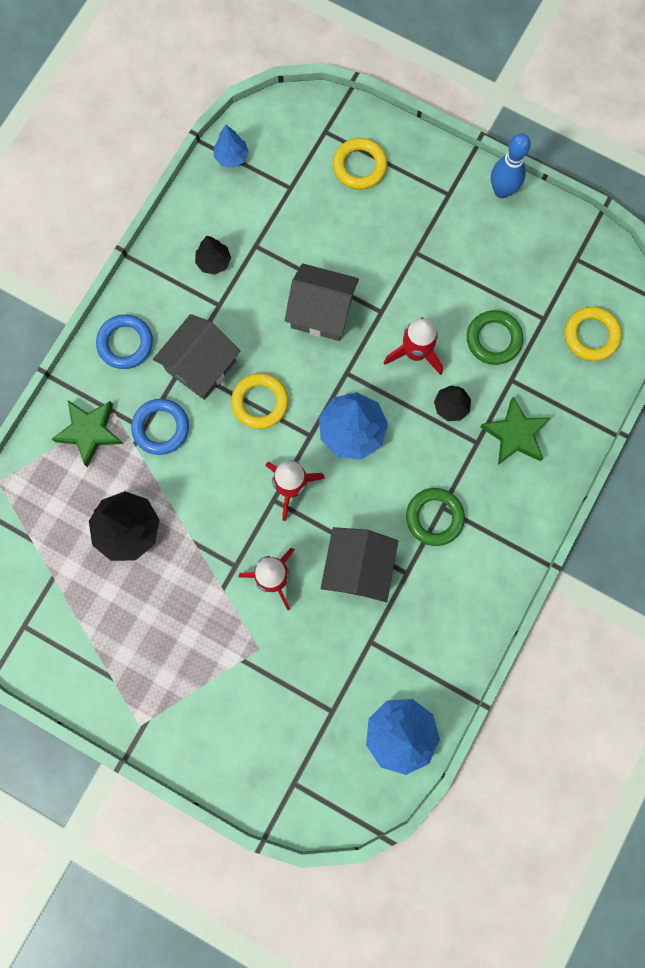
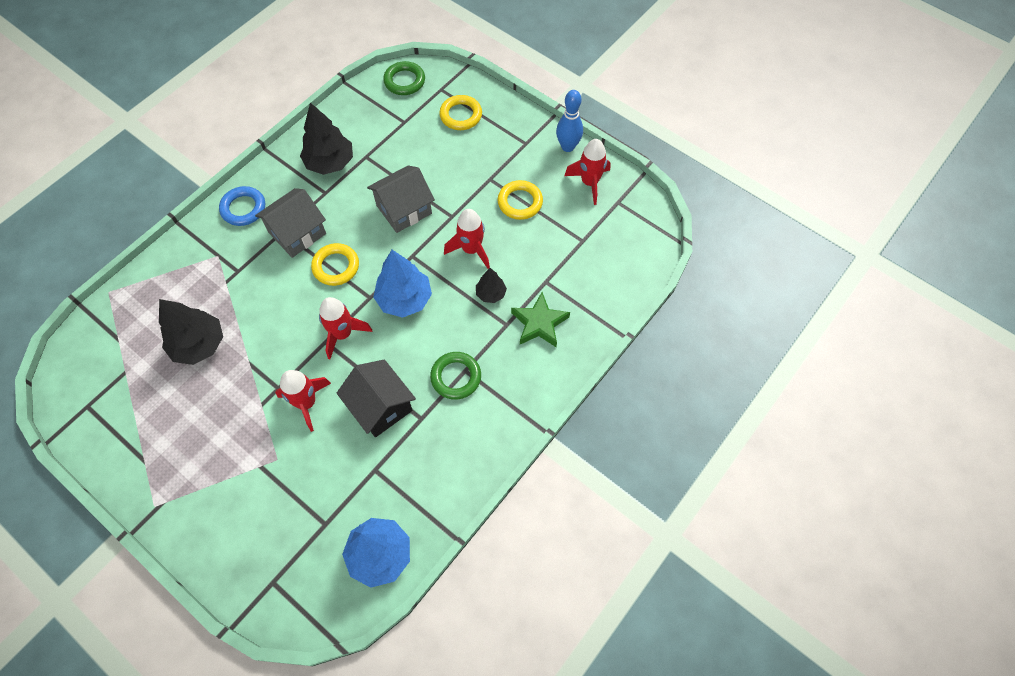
camera: 10 degrees right, 15 degrees down
green star [52,401,123,467] -> none
blue ring [131,399,189,455] -> none
black tree [195,236,231,275] -> black tree [300,103,353,175], size x1.83
blue tree [214,125,249,168] -> none
grey house [284,263,359,341] -> grey house turned 60 degrees counterclockwise [367,166,435,233]
black house [321,527,398,602] -> black house turned 60 degrees counterclockwise [337,360,416,437]
green ring [467,310,523,365] -> green ring moved to [383,61,425,95]
yellow ring [565,307,622,361] -> yellow ring moved to [498,180,543,220]
none -> red rocket [564,139,611,205]

